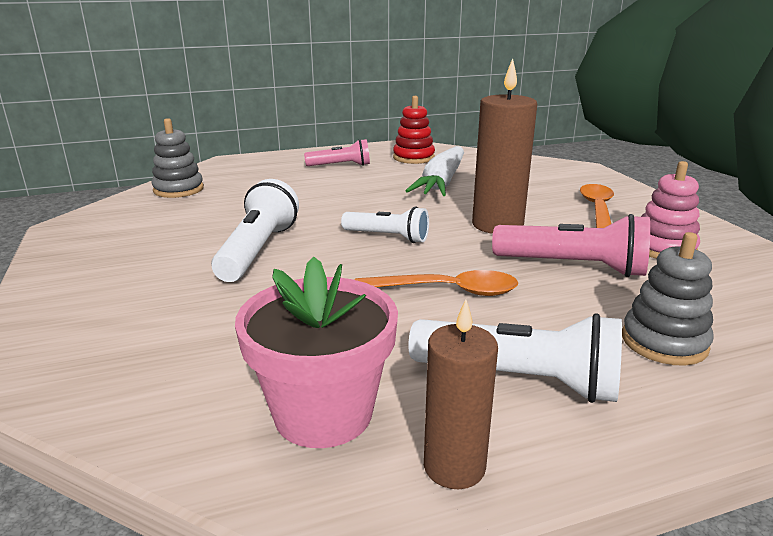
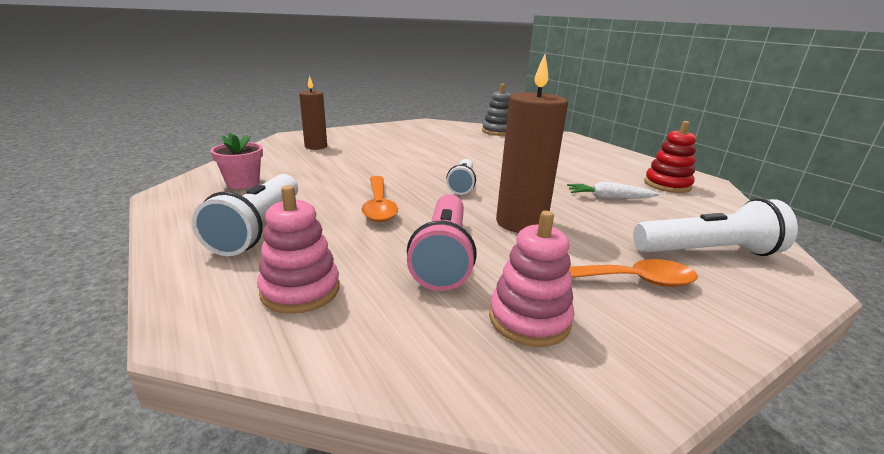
camera: 75 degrees right, 0 degrees up
white flashlight [211,179,299,282] -> white flashlight moved to [633,198,798,256]
pink flower pot [235,256,398,448] -> pink flower pot [211,132,263,189], size x0.62
pink flashlight [304,139,370,166] -> none
white carrot [406,146,464,196] -> white carrot [567,182,660,199], size x0.56
brown candle [424,299,498,489] -> brown candle moved to [299,76,327,150]
grey stacking toy [622,232,714,366] -> pink stacking toy [257,185,340,314]

